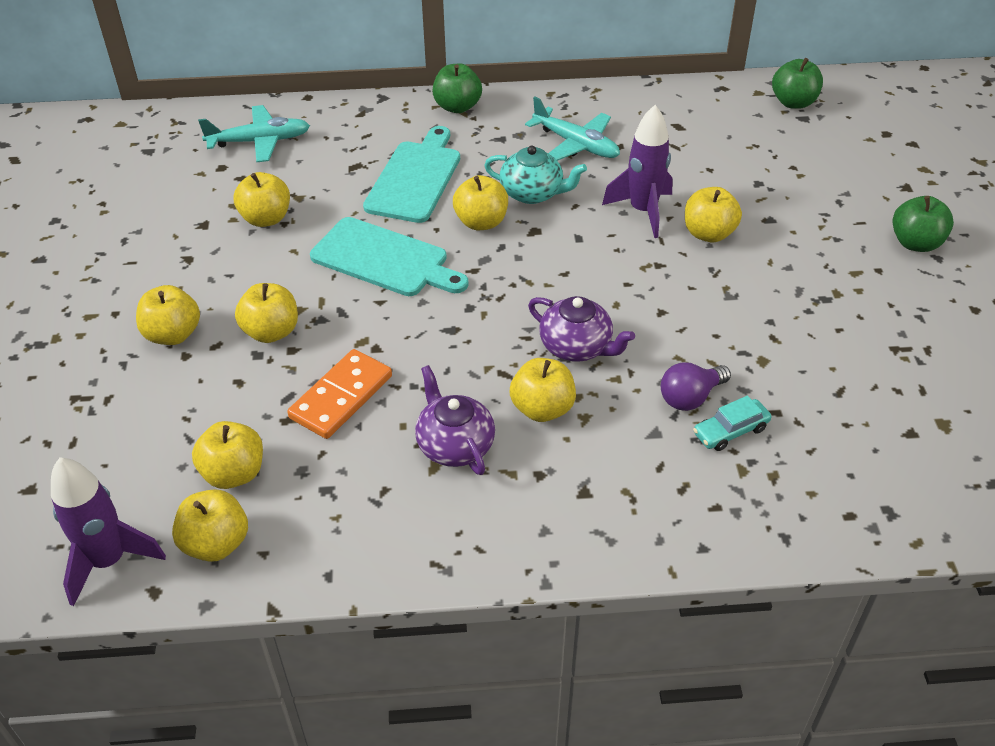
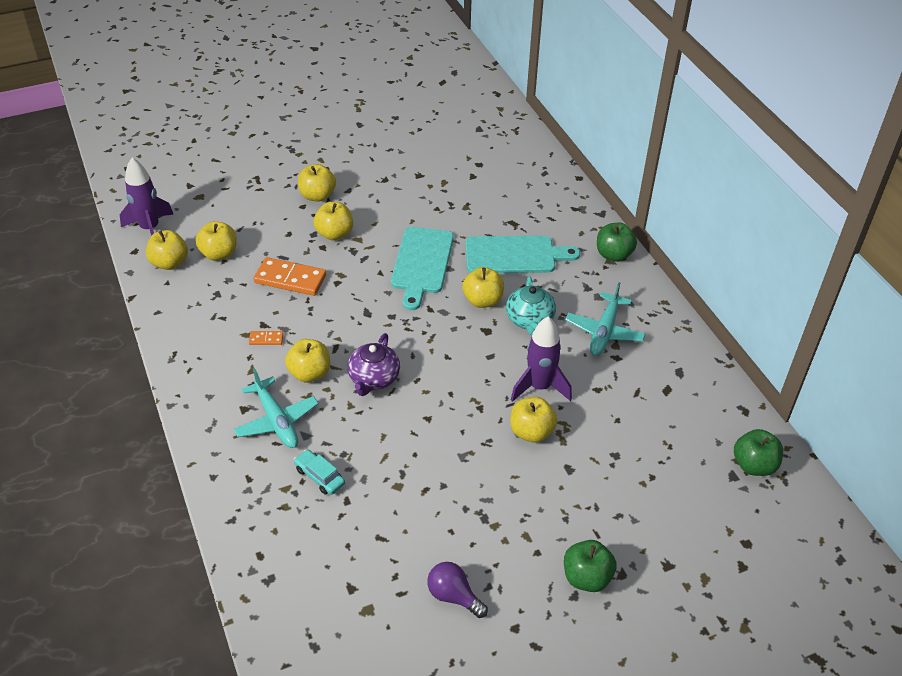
camera: 70 degrees right, 0 degrees up
turquoise plane [198,105,310,162] -> turquoise plane moved to [234,368,318,448]
yellow apple [234,172,290,227] -> none
purple teapot [415,365,495,475] -> orange domino [249,331,284,345]
purple light bulb [661,362,731,411] -> purple light bulb moved to [427,562,488,618]

